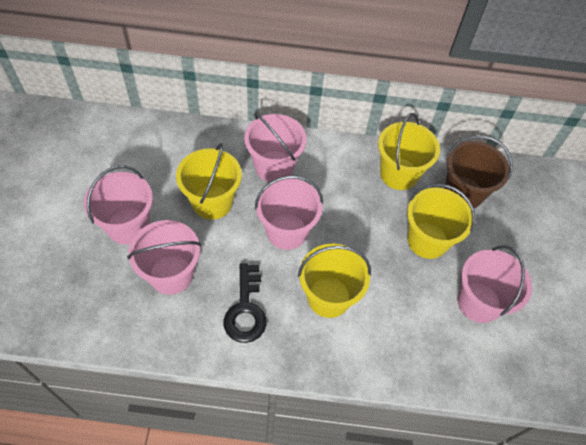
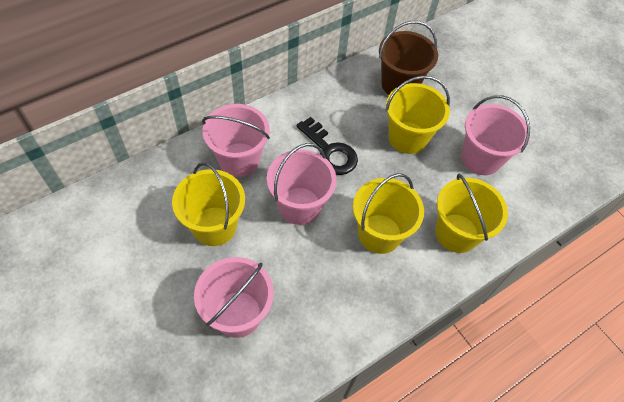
camera: 40 degrees left, 0 degrees up
pink bucket [84,165,153,245] -> none
black key [224,263,267,343] -> black key moved to [296,117,358,175]
yellow bucket [378,113,440,190] -> yellow bucket moved to [435,174,508,253]

